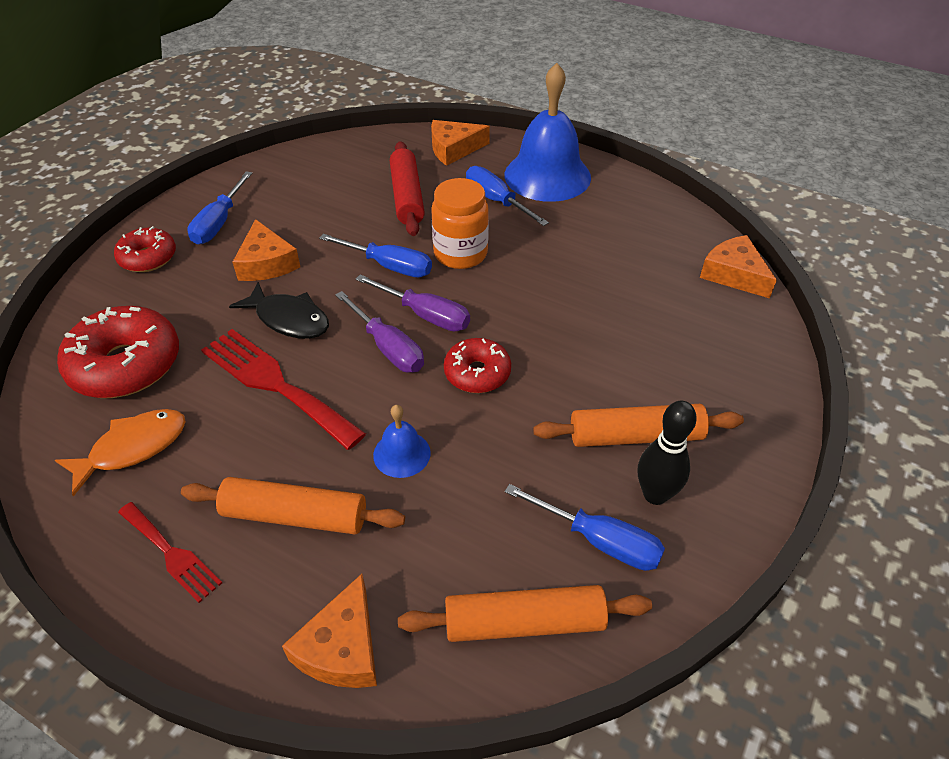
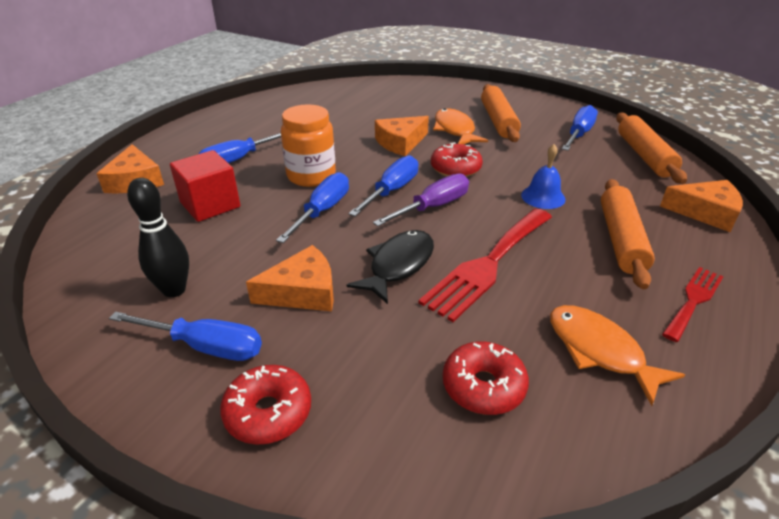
camera: 90 degrees left, 10 degrees down
red donut [57,306,179,398] -> red donut [443,342,529,415], size x0.59
purple screwdriver [356,274,470,331] -> blue screwdriver [348,155,418,216]
red rolling pin [390,141,425,236] -> red cube [170,150,240,222]
blue bell [505,63,591,202] -> none
black bowling pin [638,400,697,505] -> black bowling pin moved to [127,178,189,298]
orange cheese [700,235,777,298] -> orange cheese moved to [375,116,429,156]
none -> orange fish [433,108,488,144]

